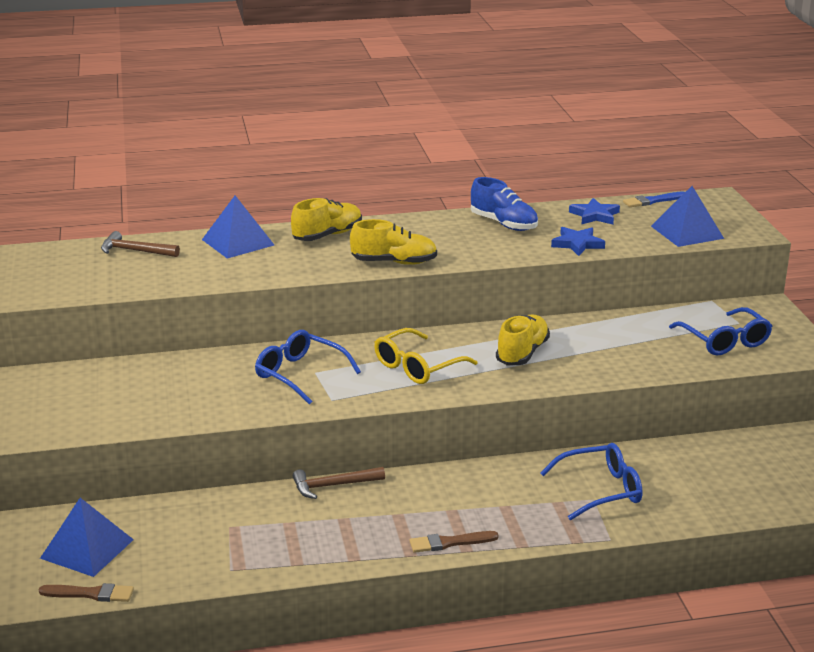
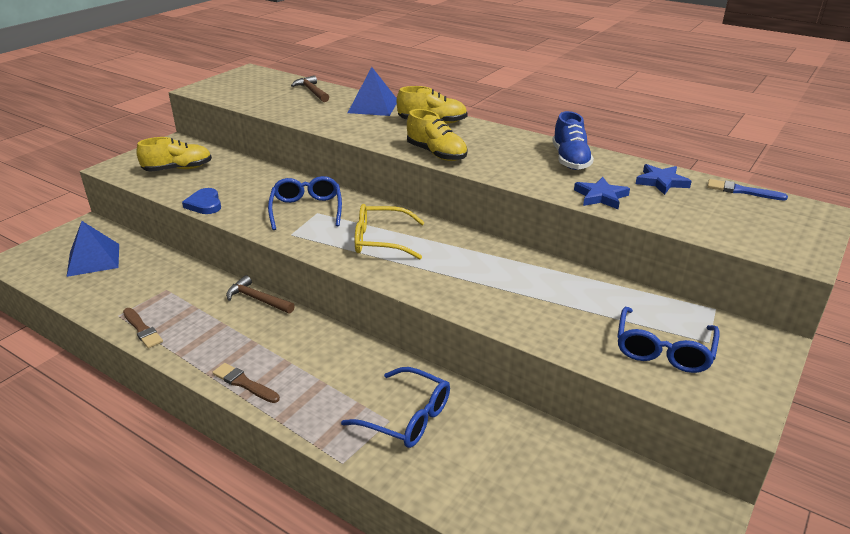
camera: 45 degrees right, 5 degrees up
brown brush [39,583,134,602] -> brown brush moved to [123,308,163,348]
yellow shoe [496,315,550,365] -> yellow shoe moved to [136,137,212,172]
blue pyramid [651,186,724,247] -> none
none -> blue heart [182,188,221,214]

